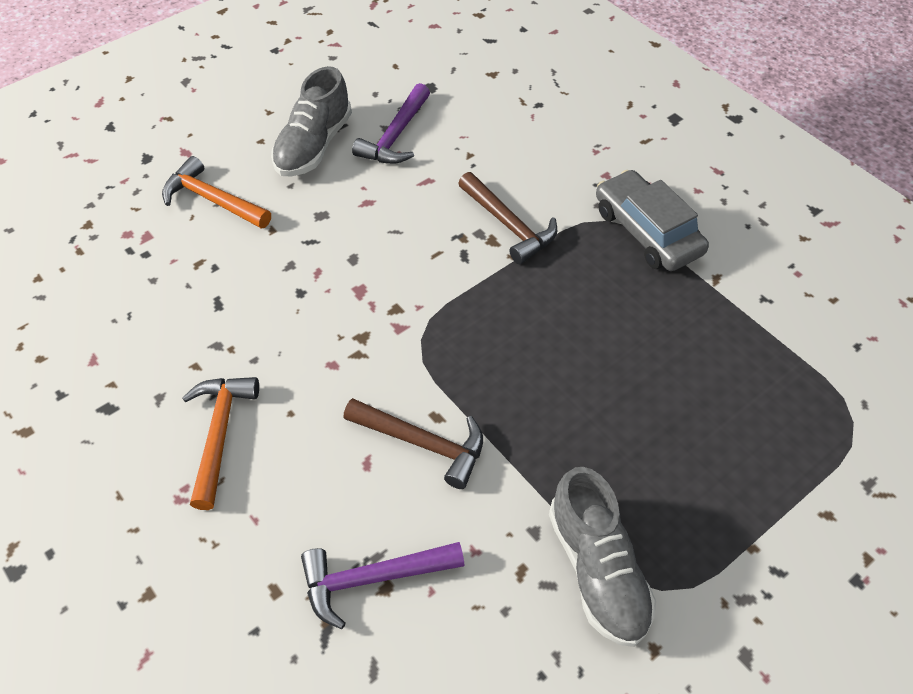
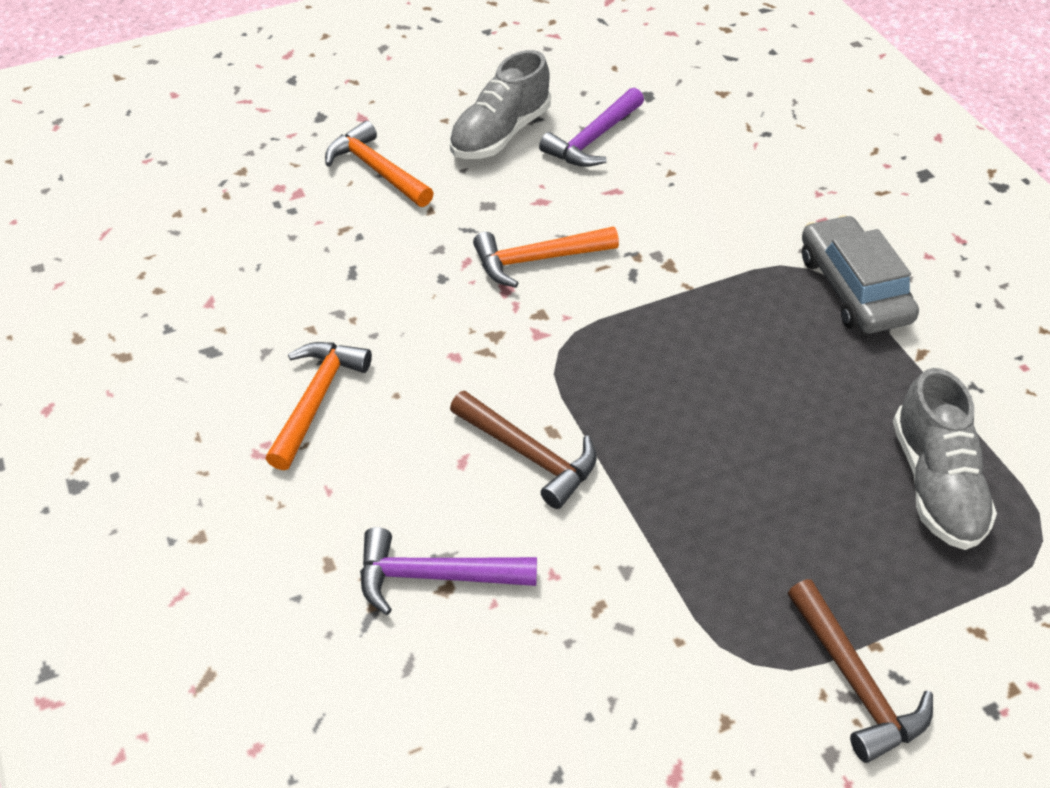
camera: 15 degrees right, 5 degrees down
brown hammer [458,172,557,264] -> brown hammer moved to [788,579,933,763]
grey shoe [549,467,656,647] -> grey shoe moved to [893,368,997,550]
none -> orange hammer [473,227,619,288]

